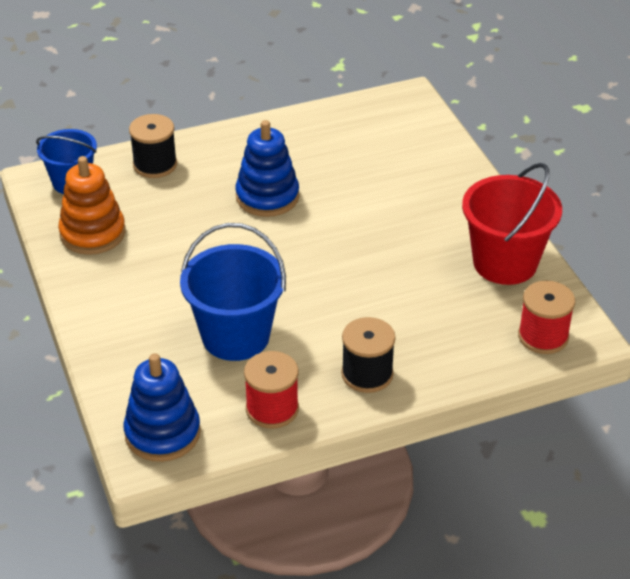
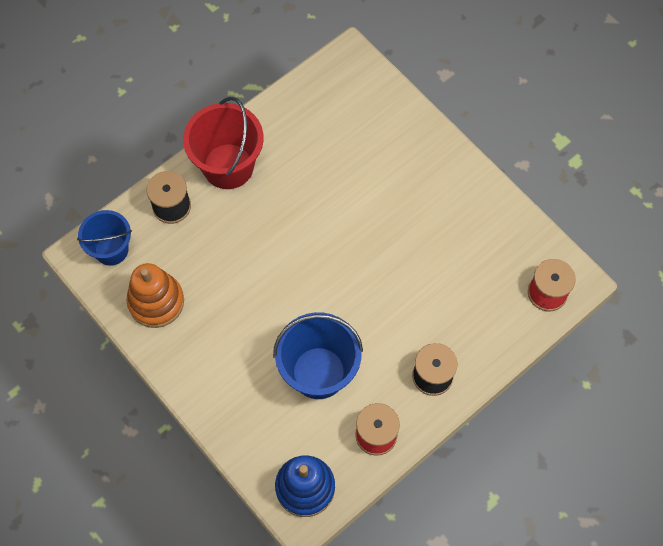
camera: 20 degrees left, 25 degrees up
blue stacking toy [235,120,299,217] -> none
red bucket [462,163,562,285] -> red bucket moved to [183,97,264,189]

